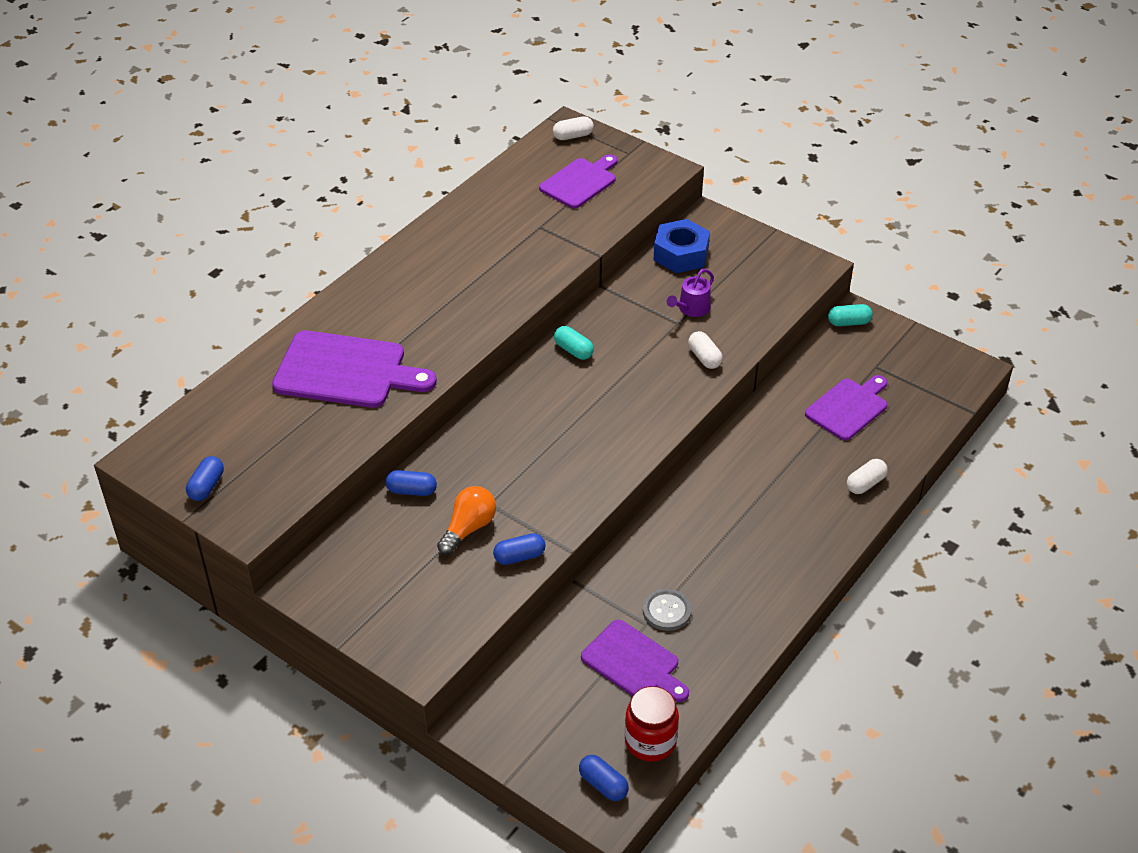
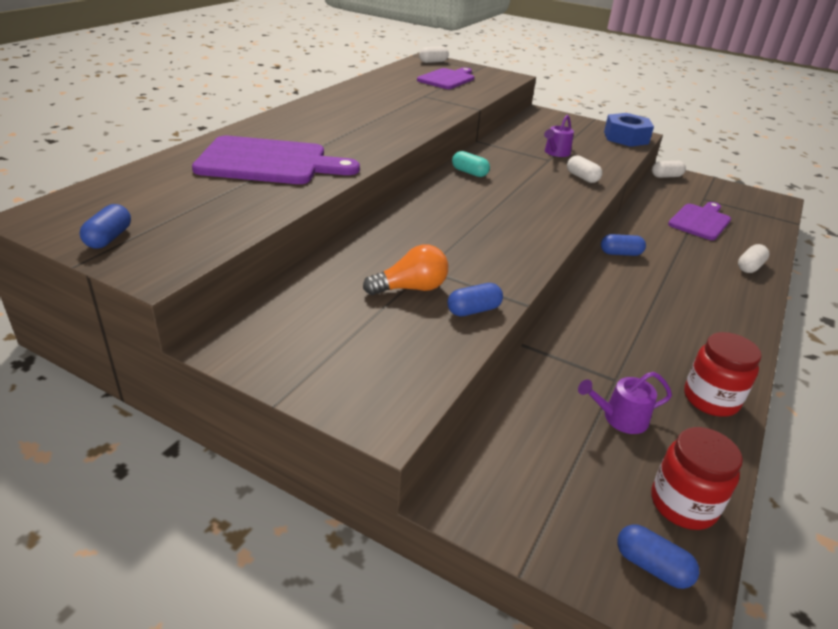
camera: 10 degrees left, 10 degrees down
blue capsule [386,470,437,496] -> blue capsule moved to [601,234,646,256]
orange light bulb [437,486,496,555] -> orange light bulb turned 45 degrees clockwise [363,245,448,295]
purple cutting board [581,620,689,702] -> purple watering can [578,372,672,434]
grey button [643,589,692,631] -> none
blue nut [653,219,710,273] -> blue nut moved to [604,113,654,147]
turquoise capsule [828,304,873,326] -> white capsule [652,161,686,178]
none -> red jar [684,332,762,417]

